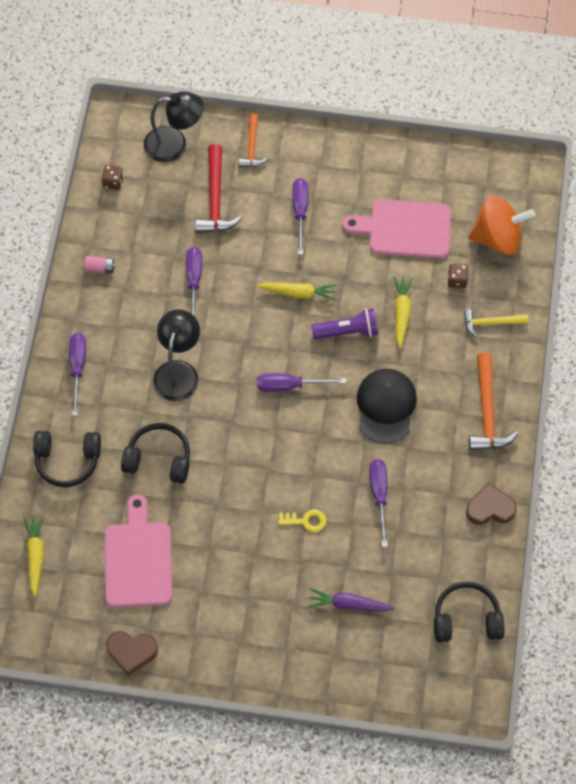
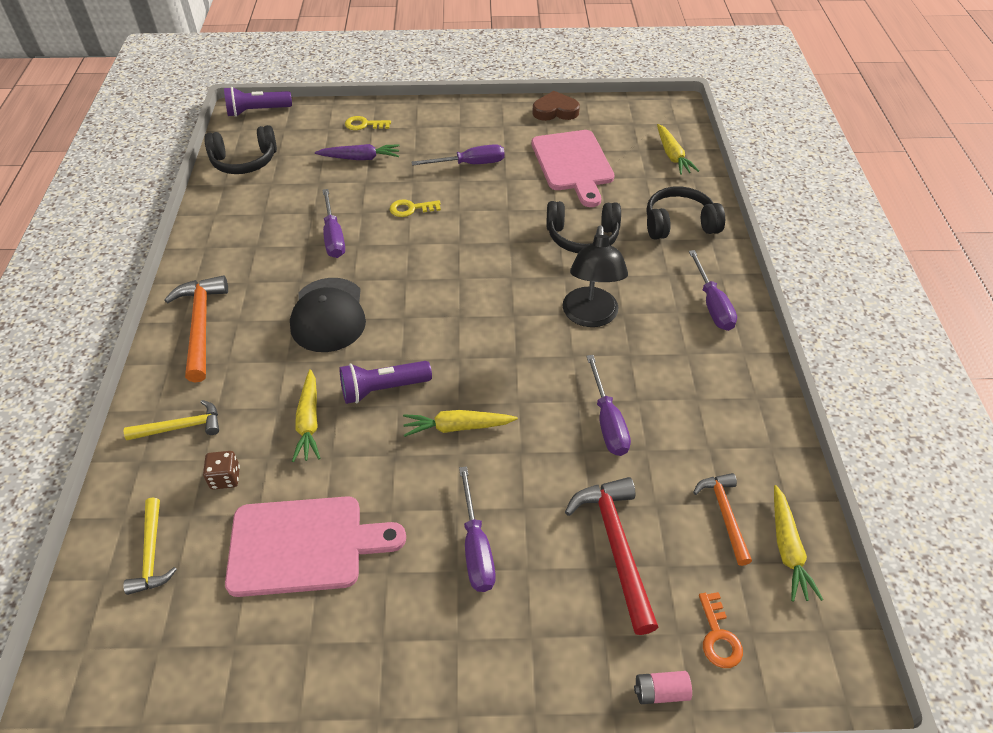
camera: 170 degrees right, 15 degrees down
pink battery [84,256,115,273] -> pink battery moved to [634,671,692,704]
brown dice [102,165,124,190] -> yellow carrot [774,485,823,602]
black lamp [144,91,204,162] -> orange key [699,592,743,668]
orange hammer [239,113,268,167] -> orange hammer moved to [693,473,752,566]
purple screwdriver [257,373,346,392] -> purple screwdriver moved to [411,144,505,166]
brown heart [466,483,517,525] -> none
orange spinning top [468,195,535,255] -> yellow hammer [123,498,177,595]
none -> purple flashlight [224,87,292,117]
none -> yellow key [345,116,391,130]

